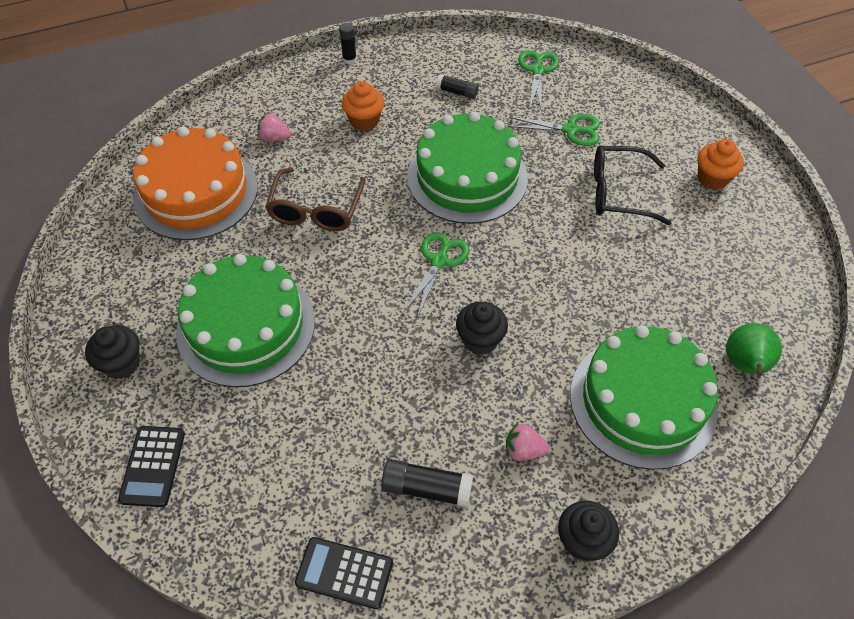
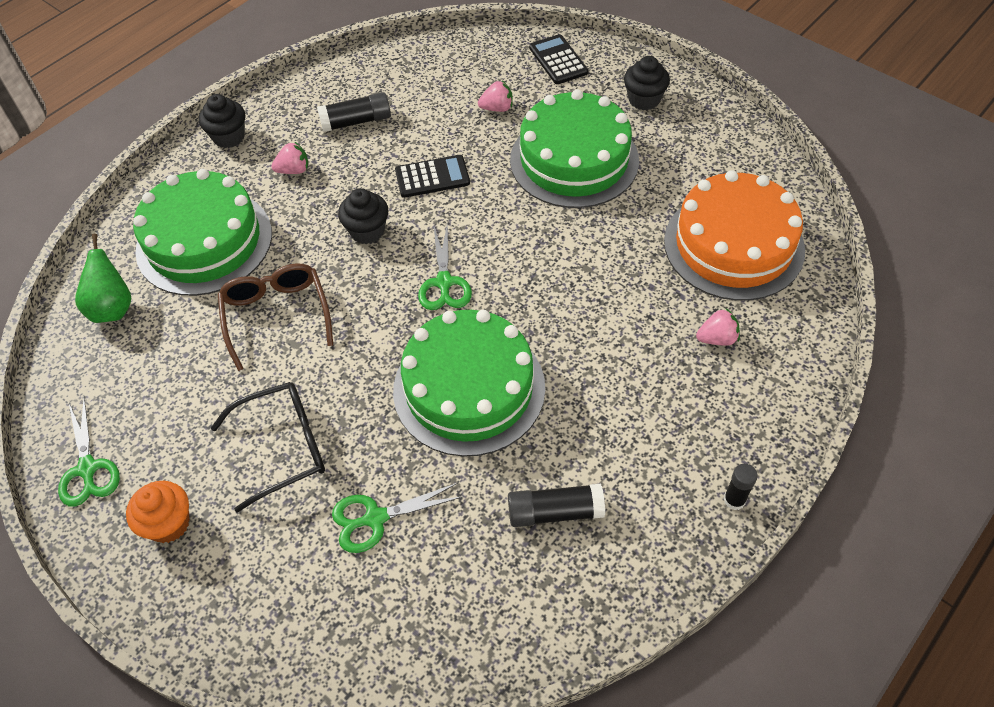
camera: 155 degrees right, 0 degrees up
brown glasses [265,167,366,231] -> brown glasses moved to [218,264,333,371]
black calculator [295,537,393,609] -> black calculator moved to [395,155,470,198]
orange cupcake [342,81,384,131] -> none
black glue stick [436,74,479,99] -> black glue stick [508,484,605,527], size x1.54
green scissors [518,50,559,108] -> green scissors moved to [58,397,120,506]
none -> pink strawberry [478,80,513,112]

